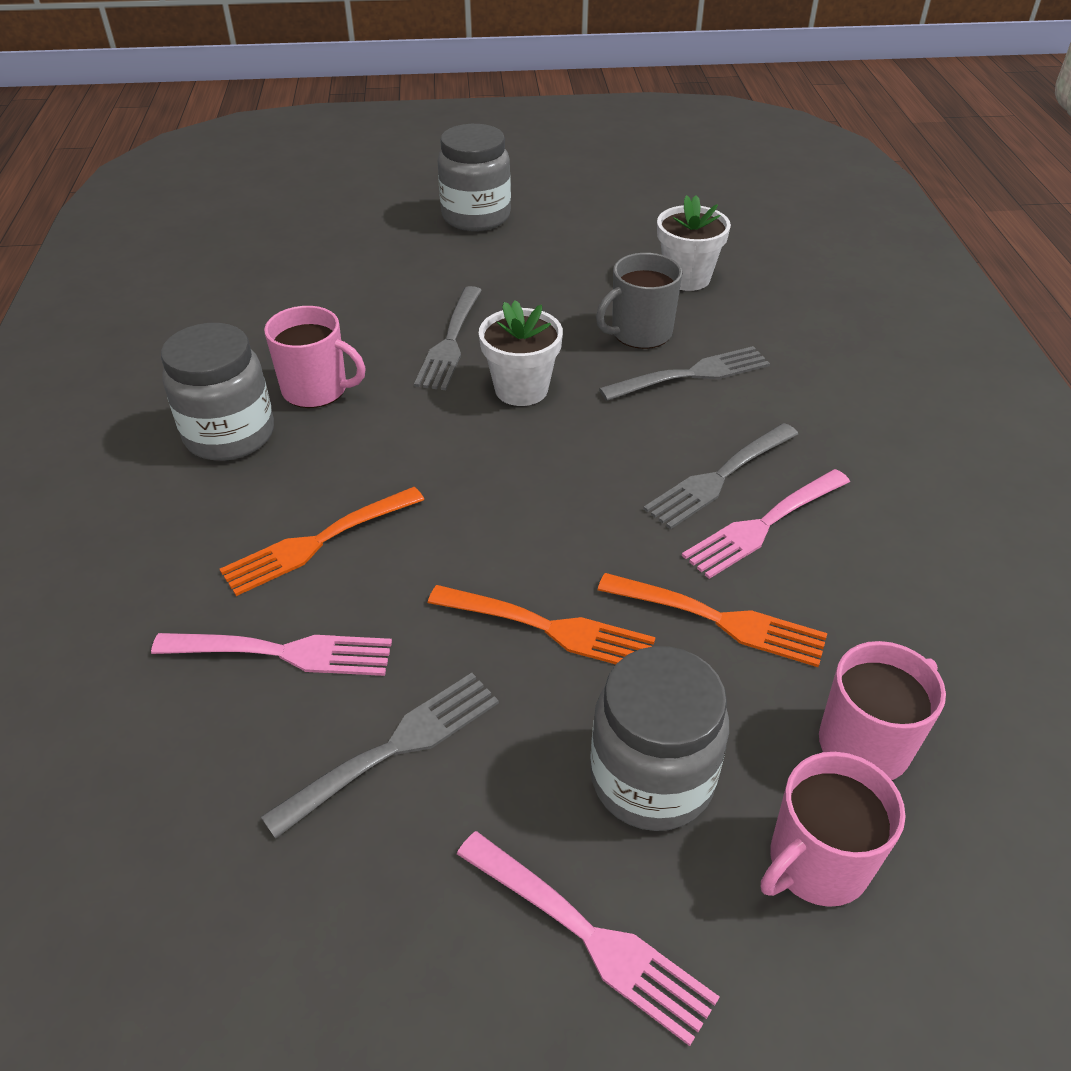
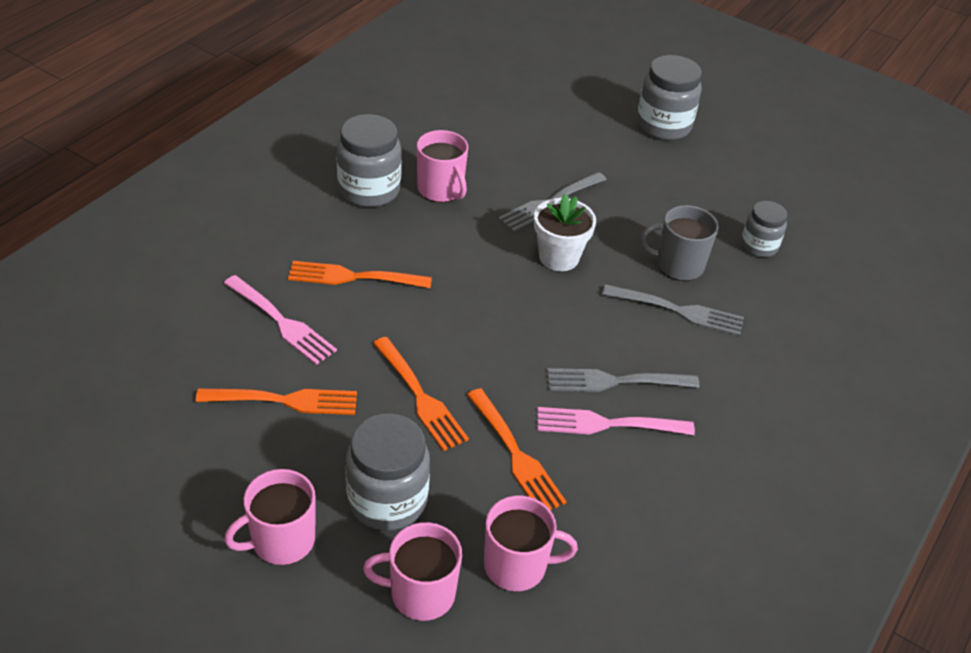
camera: 35 degrees right, 0 degrees up
grey fork [261,673,499,839] -> orange fork [196,388,357,415]
pink fork [457,831,720,1046] -> pink mug [224,469,315,565]
white flower pot [657,195,731,291] -> grey jar [741,201,788,257]

